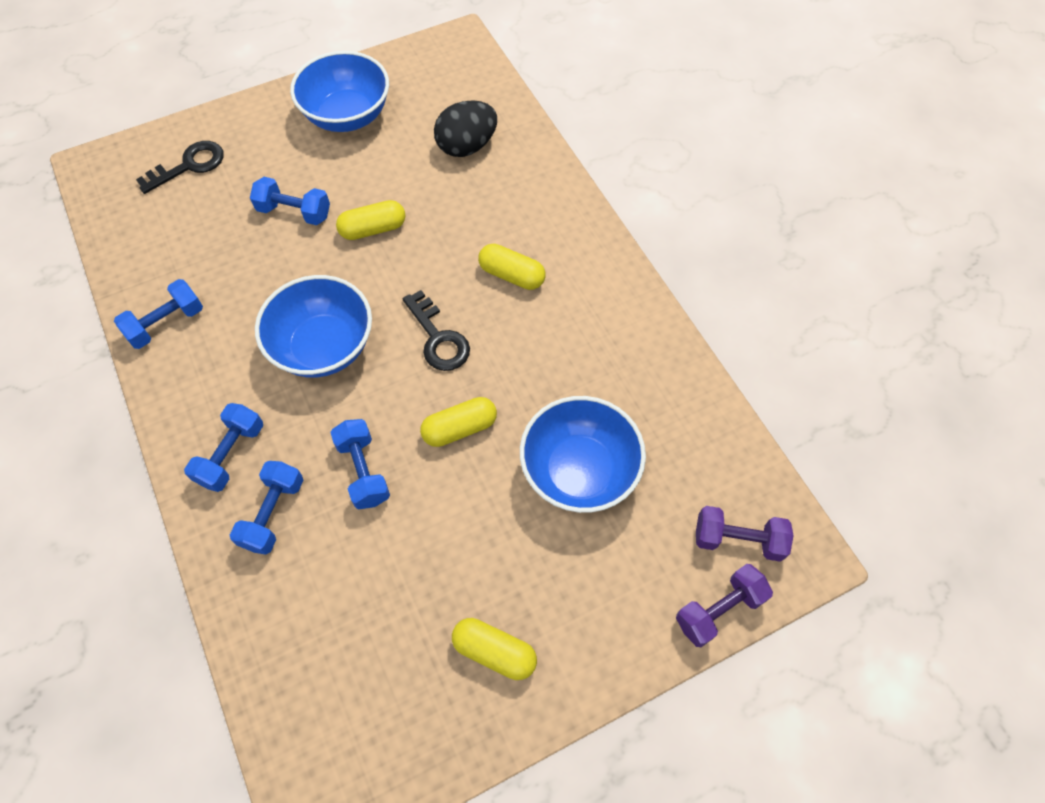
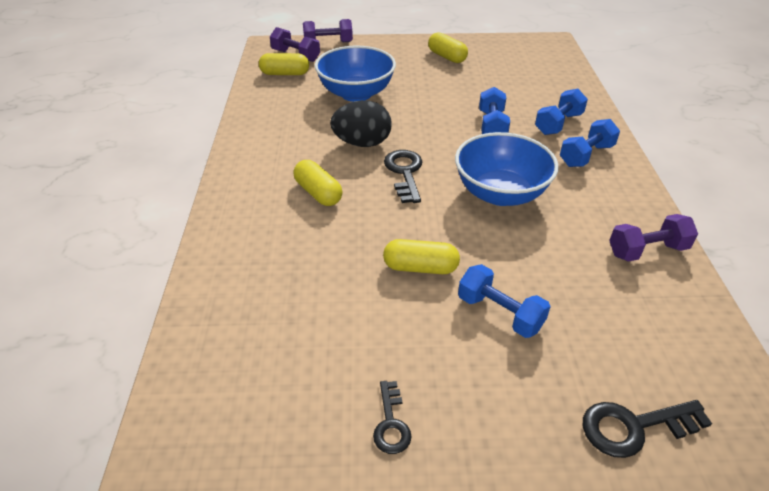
camera: 155 degrees left, 20 degrees down
blue dumbbell [114,279,203,349] -> purple dumbbell [609,214,698,262]
blue bowl [290,51,389,132] -> black key [373,381,412,454]
yellow capsule [420,397,497,447] -> yellow capsule moved to [259,53,309,75]
black egg [434,100,497,157] -> black egg moved to [330,100,392,147]

